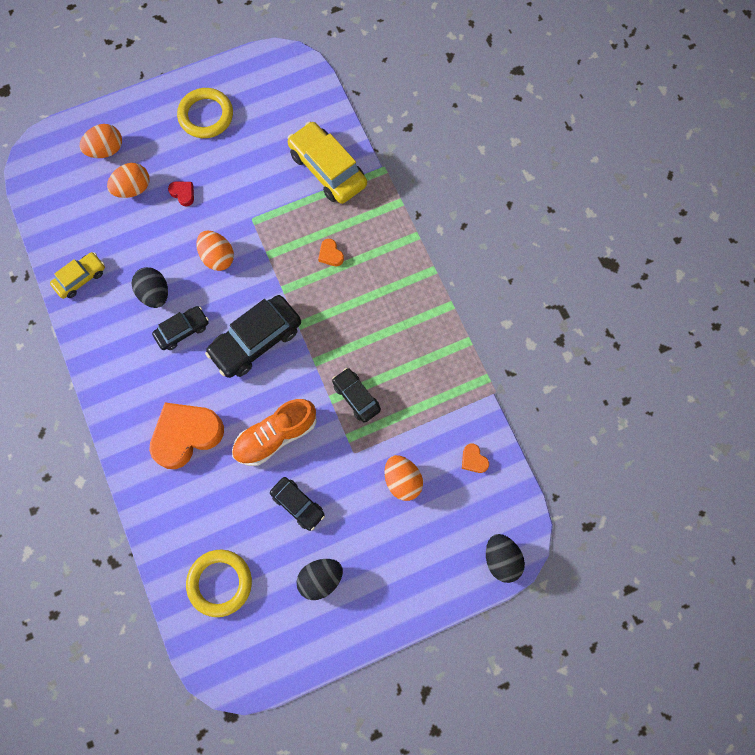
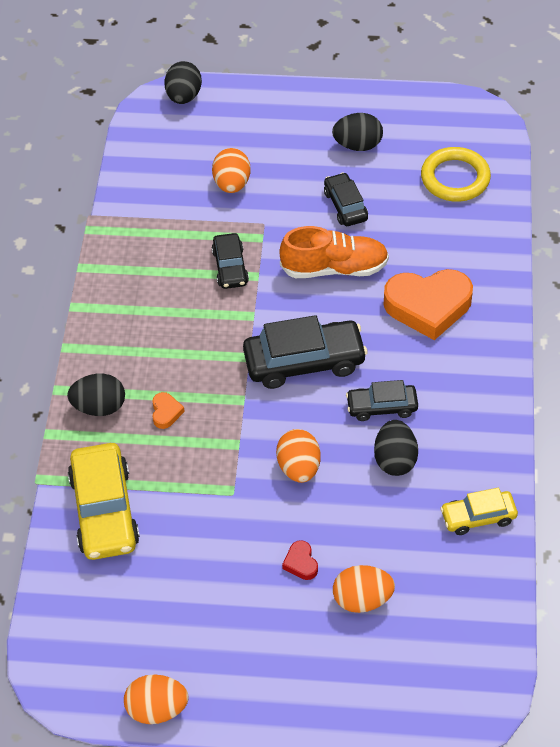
camera: 150 degrees left, 20 degrees down
orange egg [80,124,122,158] -> orange egg moved to [124,674,189,724]
yellow ring [177,88,233,138] -> none
orange heart [462,443,489,473] -> none
none -> black egg [67,374,125,416]

